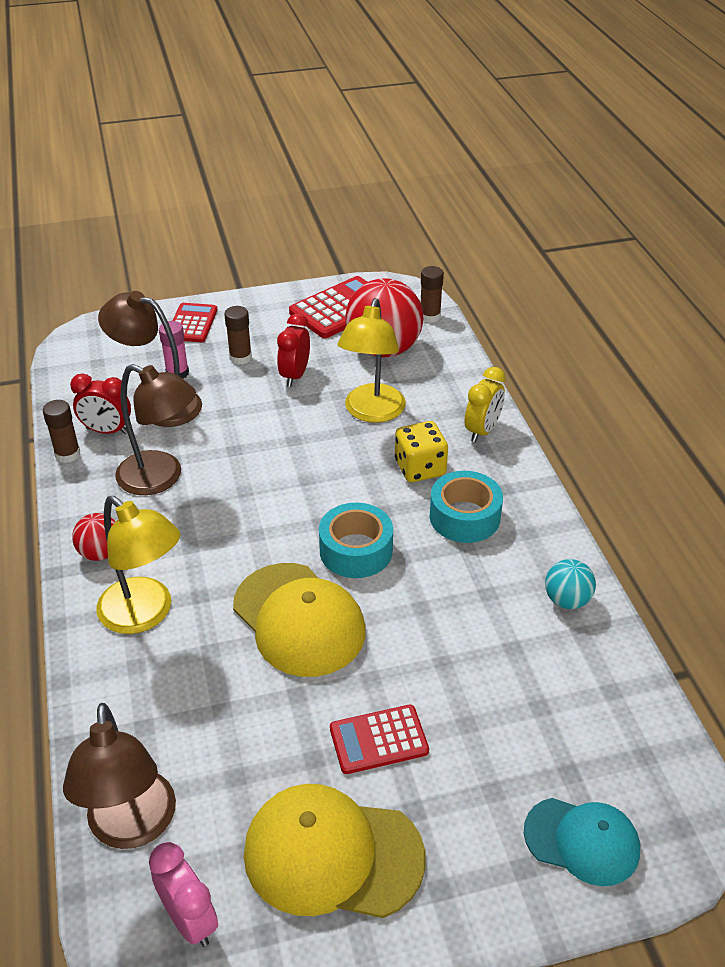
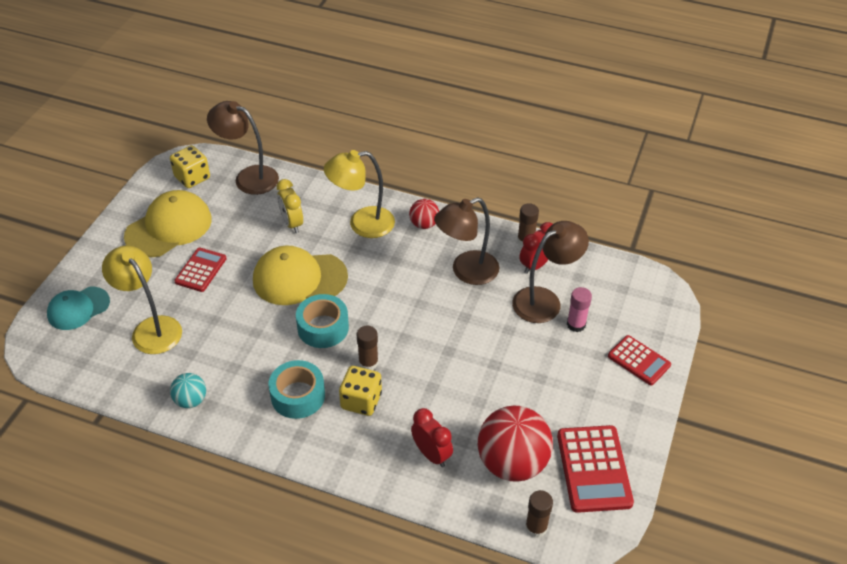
camera: 125 degrees right, 5 degrees up
pink clock [149,842,218,947] -> yellow dice [170,145,210,188]
brown glue stick [224,306,252,365] -> brown glue stick moved to [356,326,379,370]
red clock [277,313,310,387] -> red clock moved to [411,408,453,467]
yellow lamp [337,298,406,423] -> yellow lamp moved to [102,246,182,354]
yellow clock [464,367,506,442] -> yellow clock moved to [277,179,303,233]

